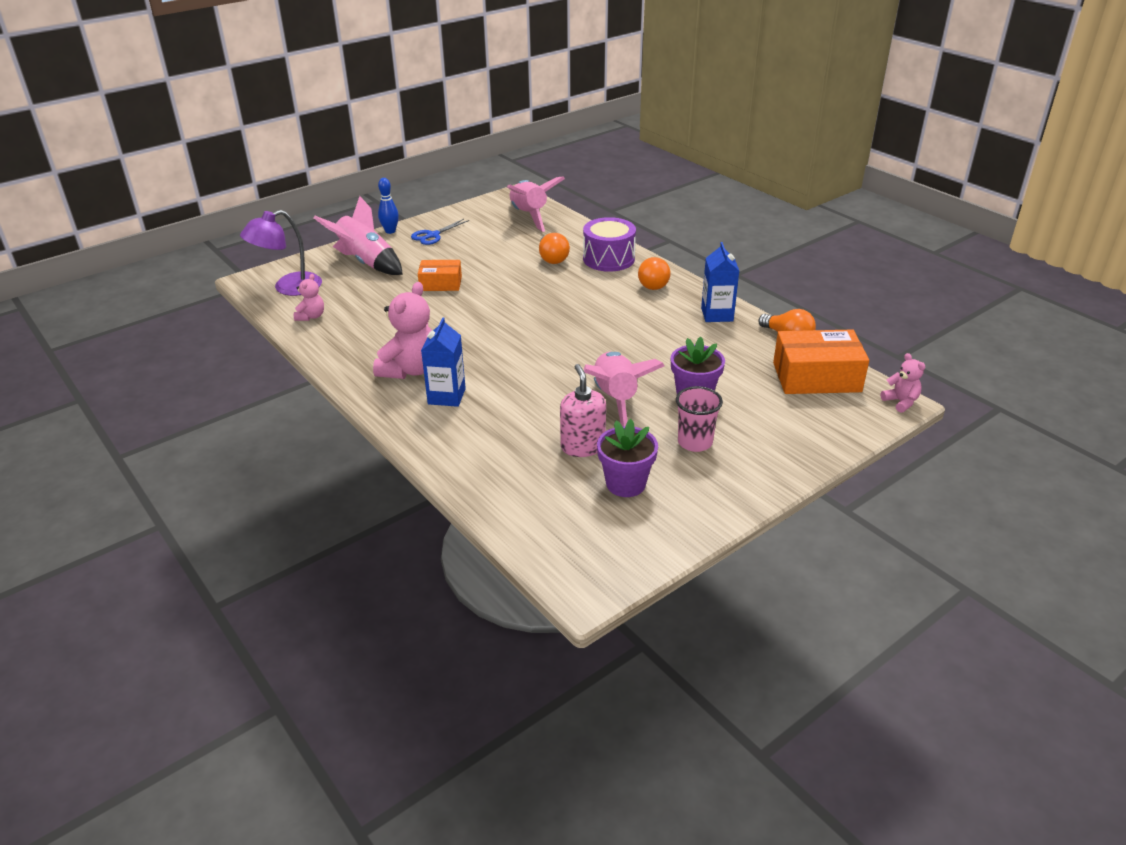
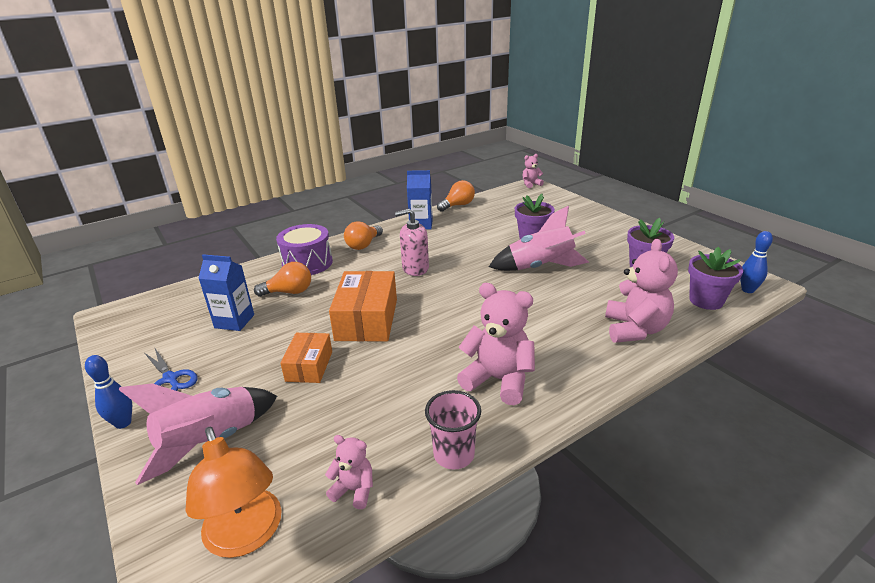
camera: 85 degrees left, 5 degrees down
purple lamp [240,210,322,296] -> orange lamp [185,427,282,558]
blue carton [421,317,466,407] -> blue carton moved to [198,254,254,331]
pink rocket [507,176,565,232] -> none
pink soap dispenser [560,364,606,457] -> pink soap dispenser moved to [395,209,429,276]
orange light bulb [638,257,671,290] -> orange light bulb turned 105 degrees clockwise [344,221,383,250]
pink cup [676,386,723,452] -> pink cup moved to [425,390,481,470]
orange box [773,329,869,394] -> orange box moved to [329,271,397,342]
none -> pink teddy bear [605,239,678,343]
none -> purple flower pot [688,247,743,310]
none -> blue bowling pin [740,231,773,293]

